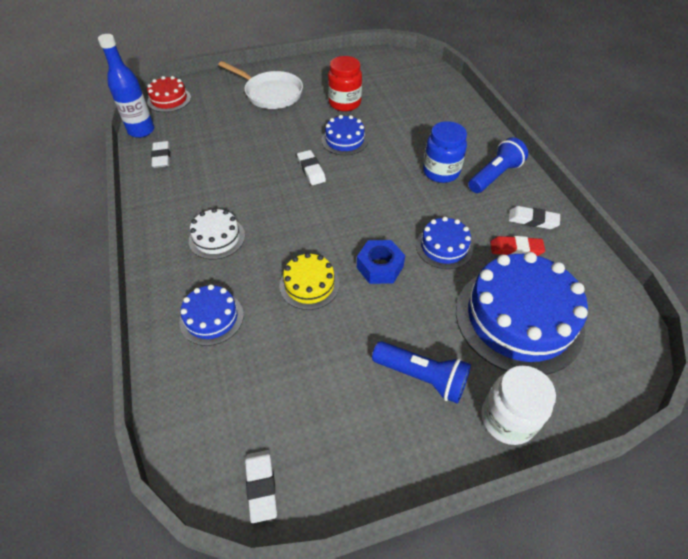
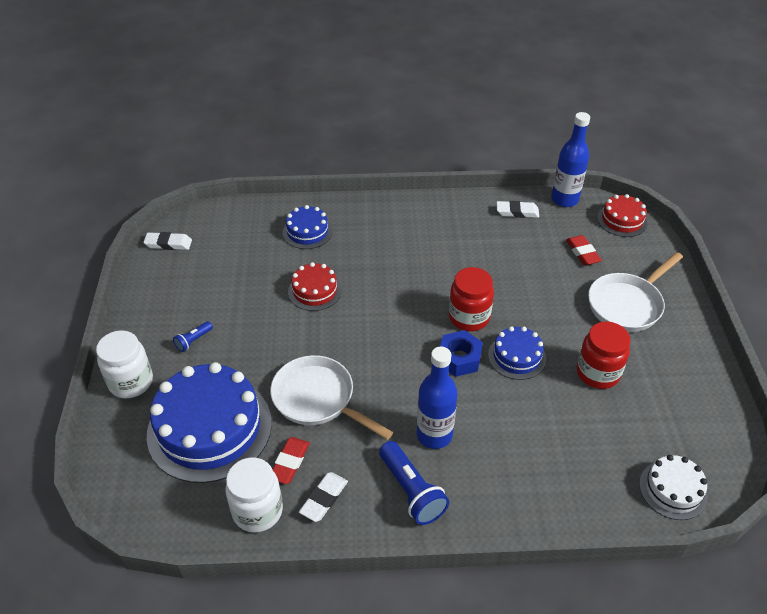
camera: 105 degrees right, 5 degrees down
white cake [189,208,245,260] -> white cake moved to [639,455,708,520]
yellow cake [280,253,340,310] -> red cake [288,262,342,311]
white eraser [297,150,326,185] -> red jar [449,267,494,331]
blue nut [357,240,405,284] -> blue nut moved to [440,330,483,377]
blue flashlight [372,341,471,404] -> blue flashlight [173,321,213,352], size x0.52
blue cake [416,217,473,269] -> white pan [270,355,393,440]
blue jar [423,121,467,183] -> blue bottle [417,346,457,449]
none -> white jar [225,457,283,533]
none -> red eraser [566,235,602,265]

